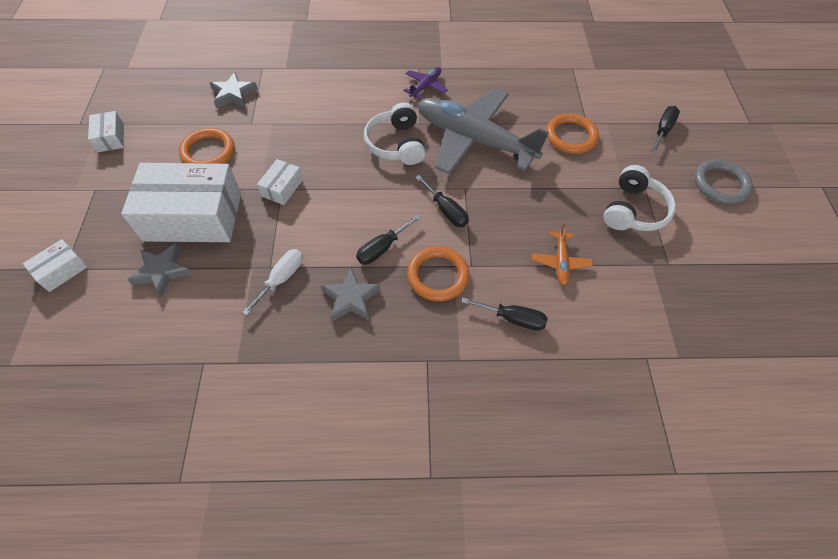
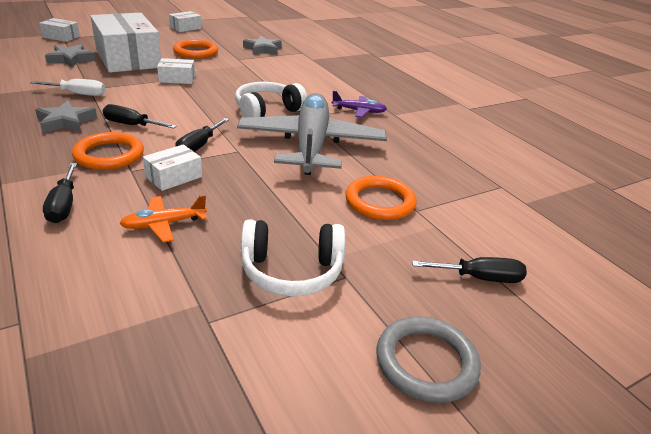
camera: 60 degrees right, 25 degrees down
none -> white box [143,144,202,191]

